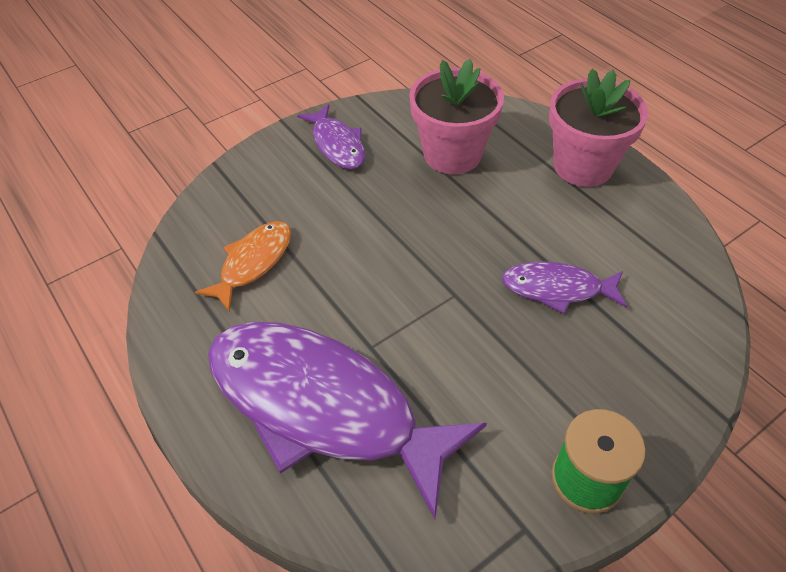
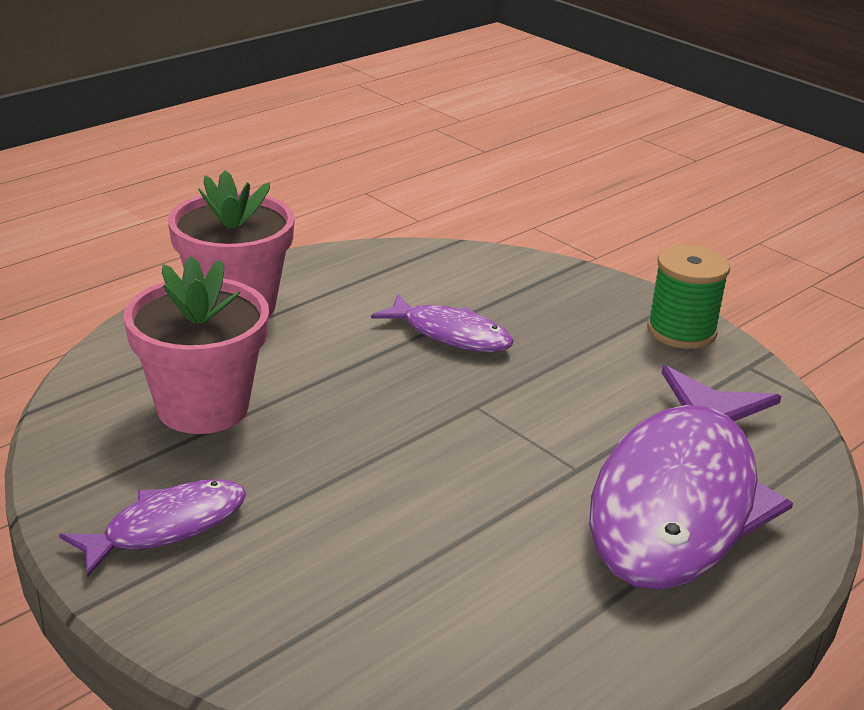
camera: 100 degrees left, 20 degrees down
orange fish [195,221,291,312] -> none
purple fish [502,262,627,314] -> purple fish turned 60 degrees counterclockwise [371,294,514,352]

